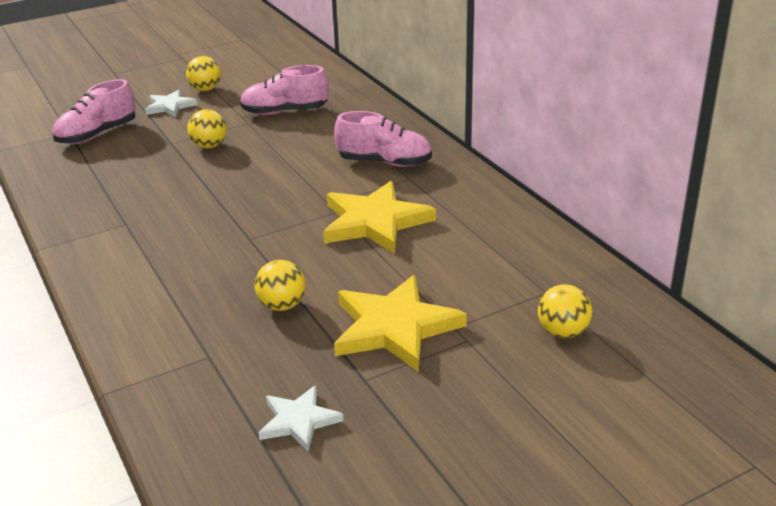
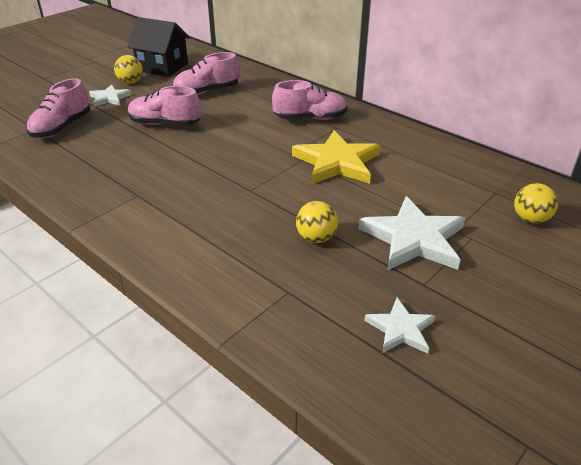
camera: 20 degrees left, 5 degrees up
yellow ball [187,109,227,148] -> pink shoe [128,86,201,126]
yellow star [334,275,467,372] -> white star [358,196,465,270]
none -> black house [127,17,190,77]

